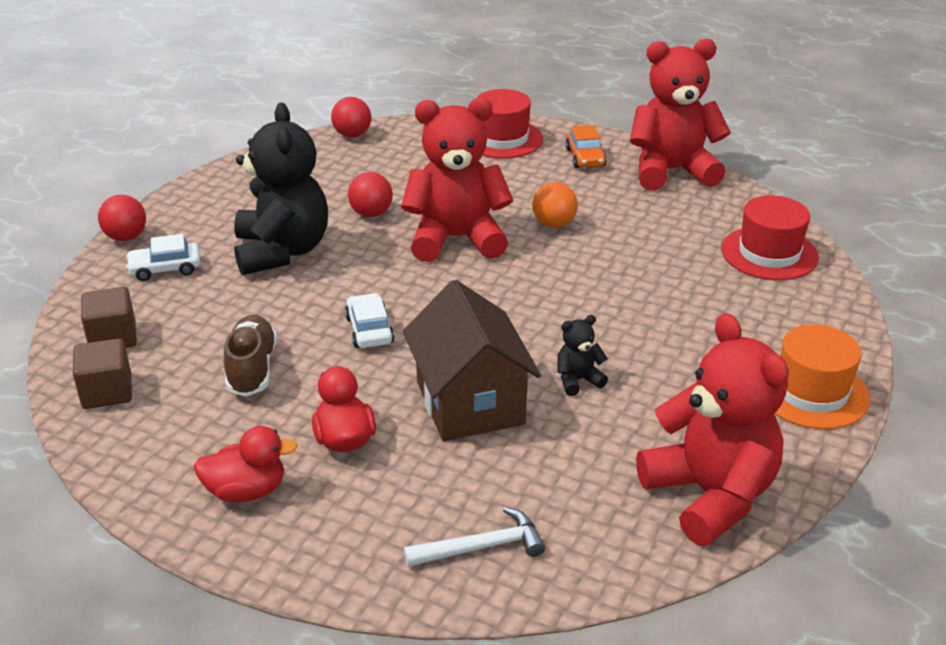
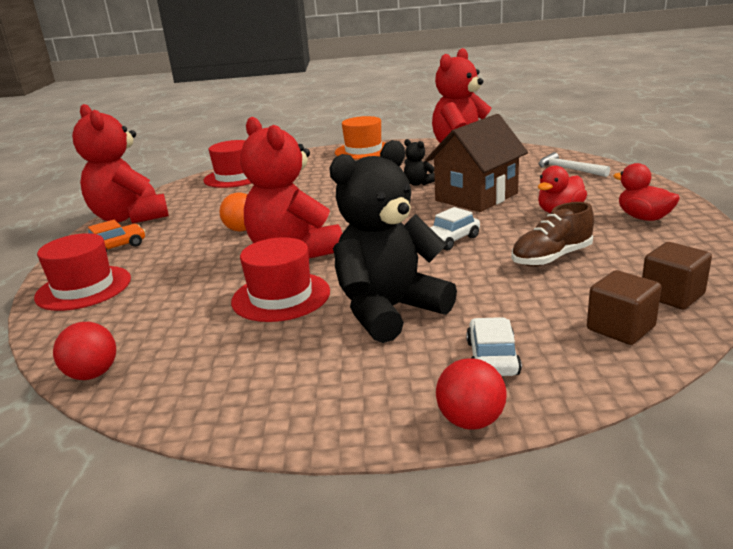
camera: 115 degrees left, 10 degrees down
white car [126,234,200,281] -> white car turned 135 degrees counterclockwise [466,317,522,376]
red ball [348,172,393,217] -> red hat [231,237,330,322]

